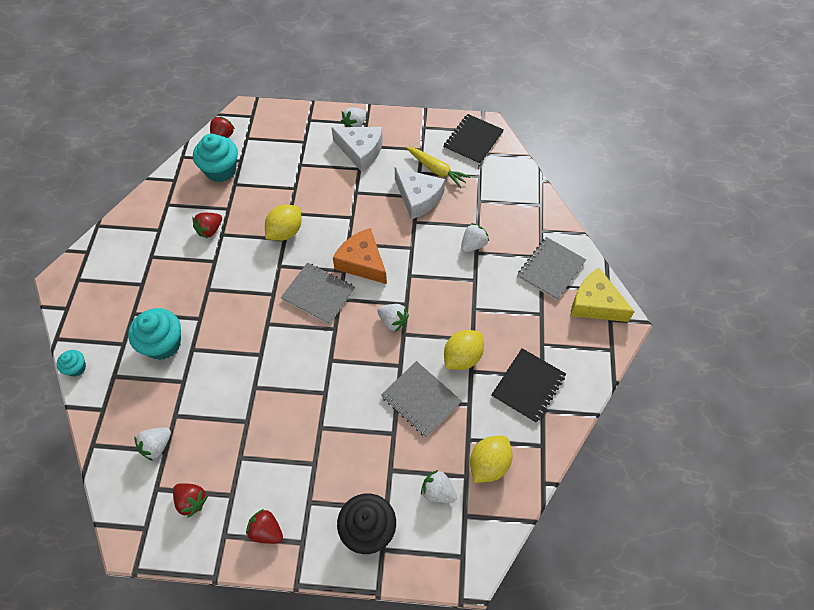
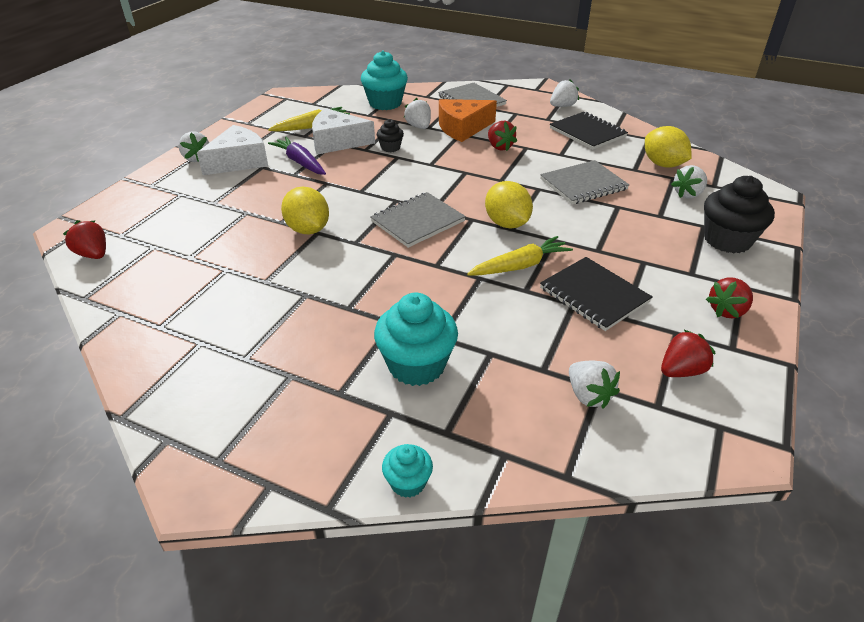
camera: 70 degrees left, 20 degrees down
red strawberry [192,213,222,239] -> red strawberry moved to [488,121,517,151]
turquoise cupcake [193,134,238,182] -> turquoise cupcake moved to [361,51,408,110]
orange cheese [333,228,387,284] -> orange cheese moved to [439,99,497,142]
white strawberry [377,304,409,332] -> white strawberry moved to [550,79,579,107]
white cheese [395,167,445,220] -> white cheese turned 150 degrees counterclockwise [312,108,375,155]
black notebook [443,114,504,165] -> black notebook moved to [540,257,653,331]
yellow lemon [444,330,484,370] -> yellow lemon moved to [485,181,533,229]
yellow cheese [571,268,635,322] -> none
none -> purple carrot [268,137,326,175]
none -> black cupcake [377,119,404,152]
none -> yellow carrot [467,236,573,276]

